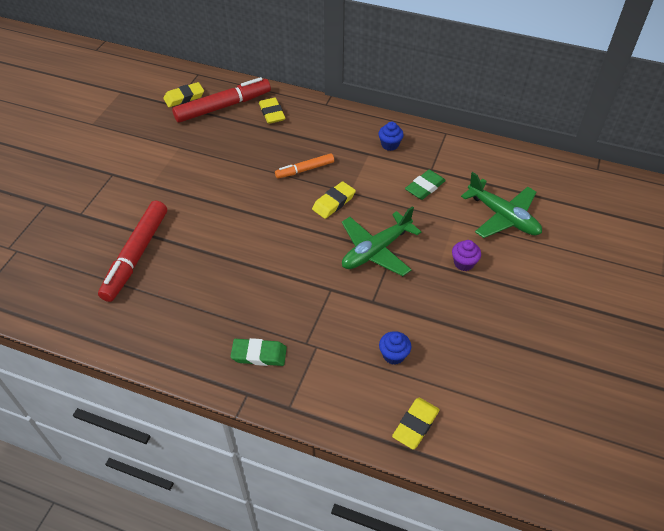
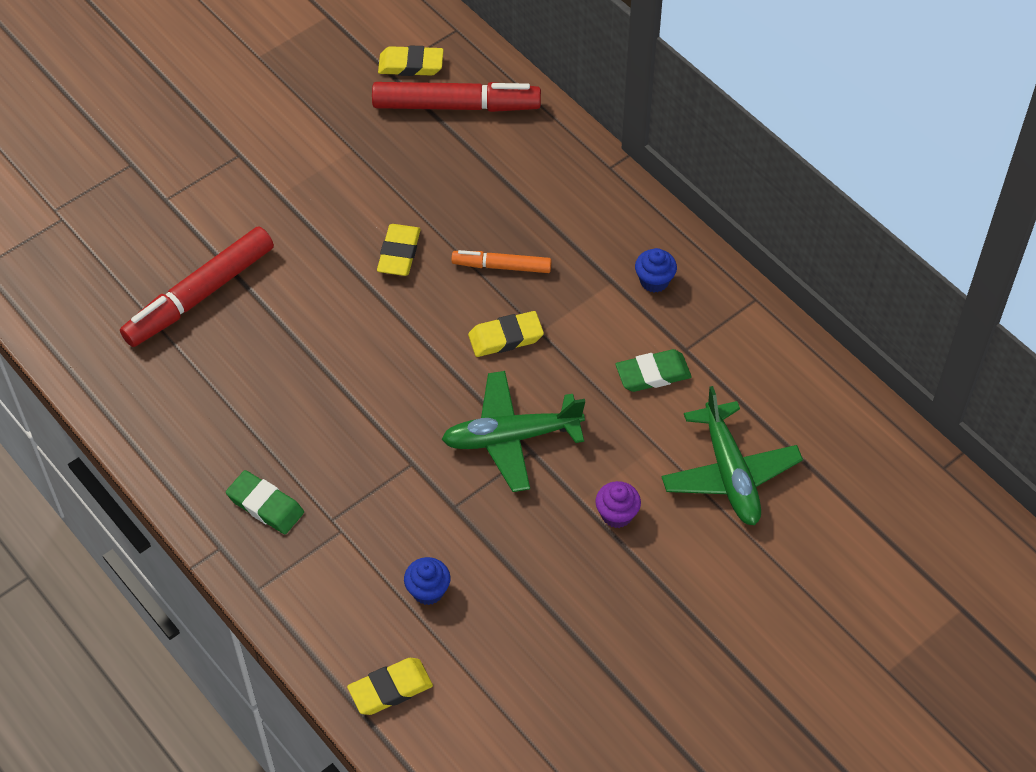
camera: 30 degrees right, 5 degrees up
yellow eraser [259,98,285,124] -> yellow eraser moved to [377,224,421,276]

